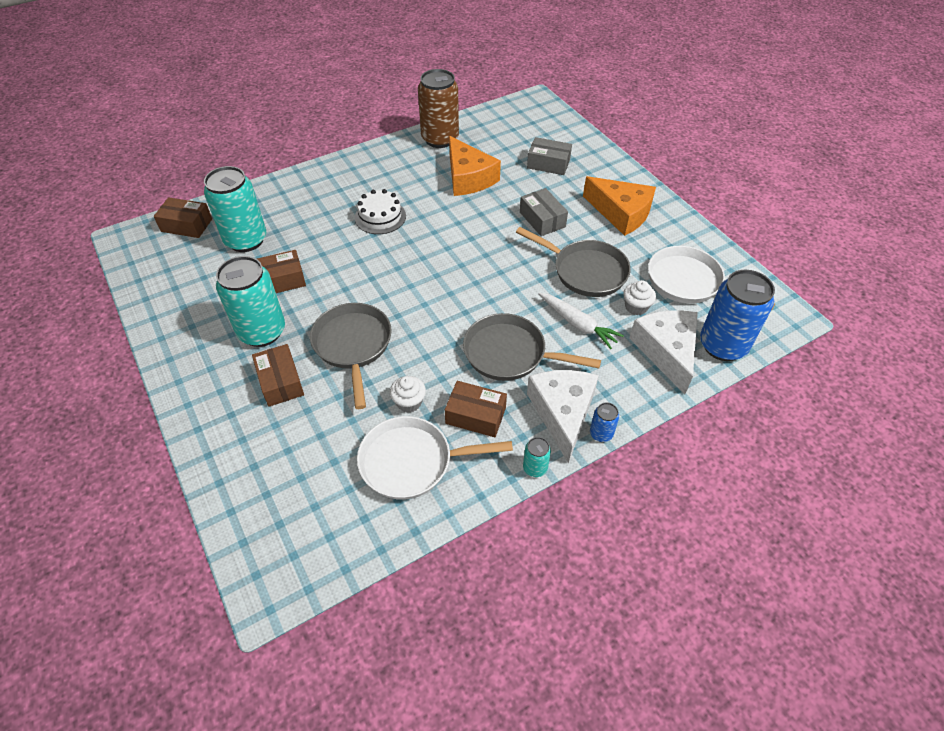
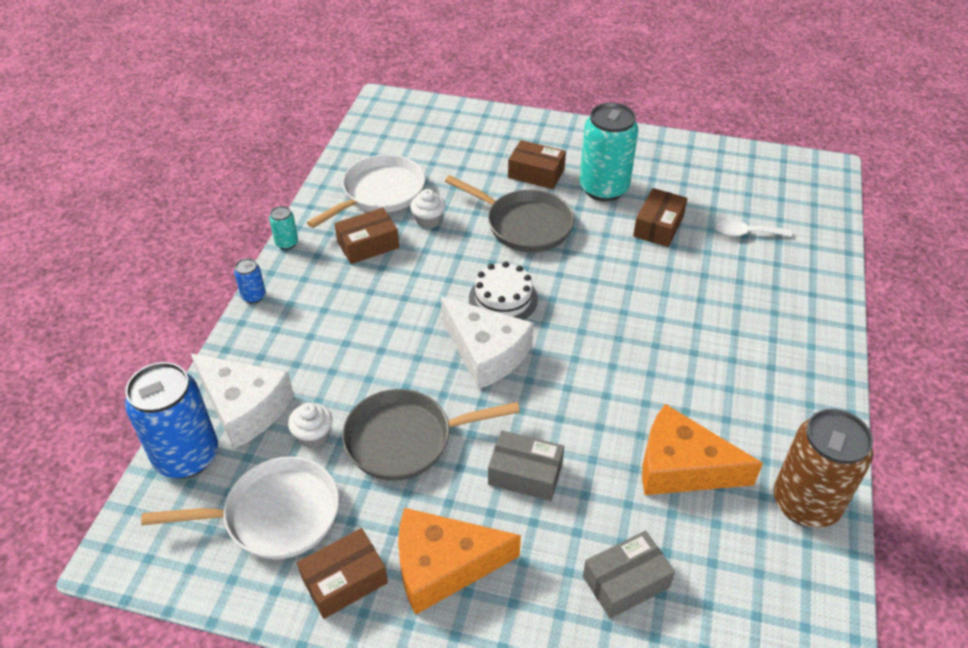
camera: 135 degrees right, 5 degrees down
brown box [154,197,212,238] -> brown box moved to [297,528,388,619]
turquoise can [204,166,266,252] -> white spoon [716,220,792,237]
white cake [355,189,406,234] -> white cake moved to [469,261,538,320]
grey pan [463,313,601,381] -> none
white cheese [527,370,599,464] -> white cheese moved to [441,297,534,389]
white carrot [538,293,624,349] -> none

